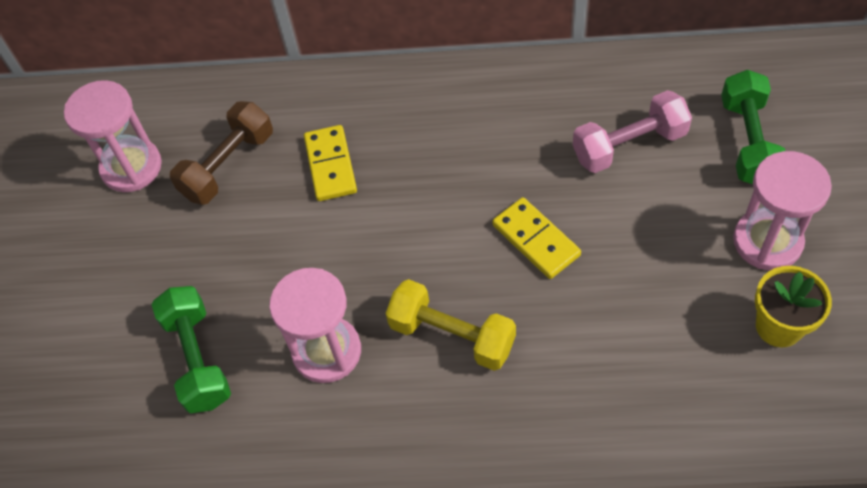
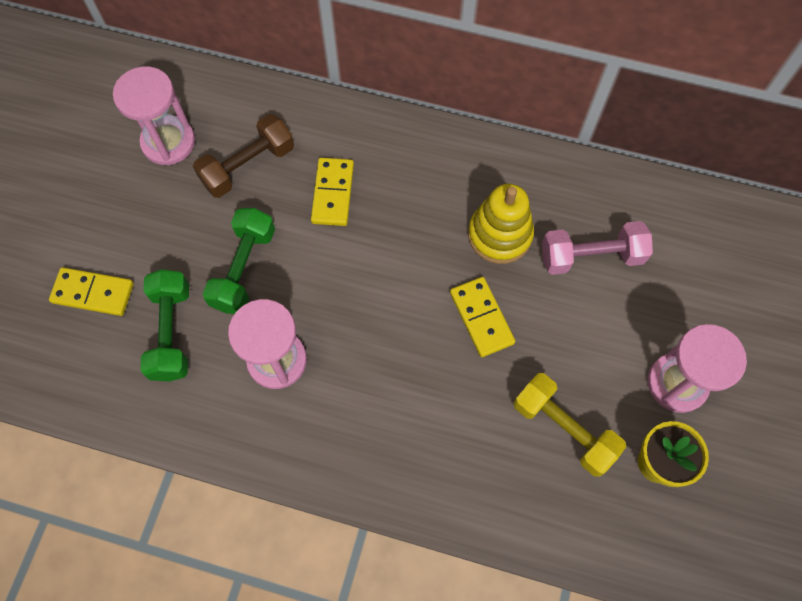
camera: 10 degrees right, 10 degrees up
yellow dumbbell [385,279,516,371] -> yellow dumbbell moved to [514,373,626,477]
green dumbbell [721,70,785,184] -> green dumbbell moved to [203,208,275,314]
none -> yellow domino [49,267,134,316]
none -> yellow stacking toy [468,184,534,264]

